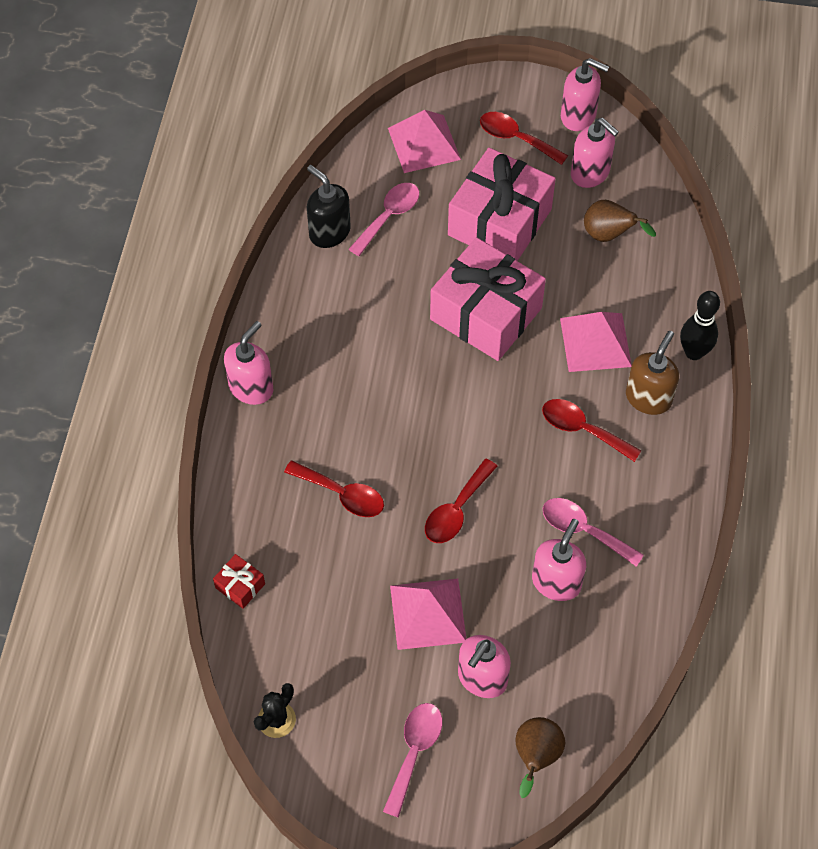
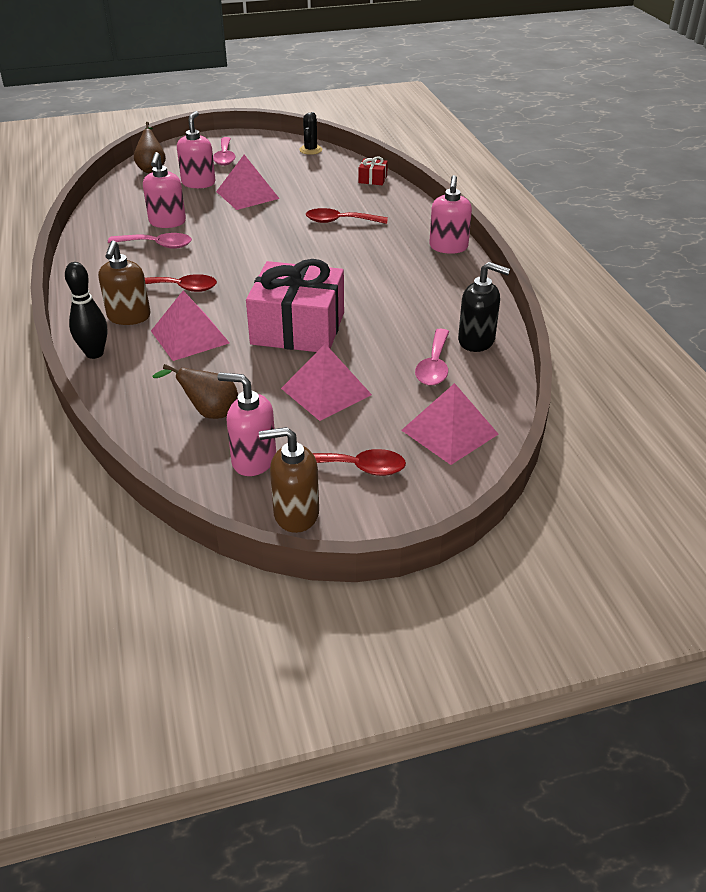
camera: 155 degrees right, 20 degrees down
red spoon [425,459,497,543] -> none
pink gift [448,148,556,261] -> pink pyramid [281,344,372,421]
pink soap dispenser [561,58,609,131] -> brown soap dispenser [259,427,319,533]

